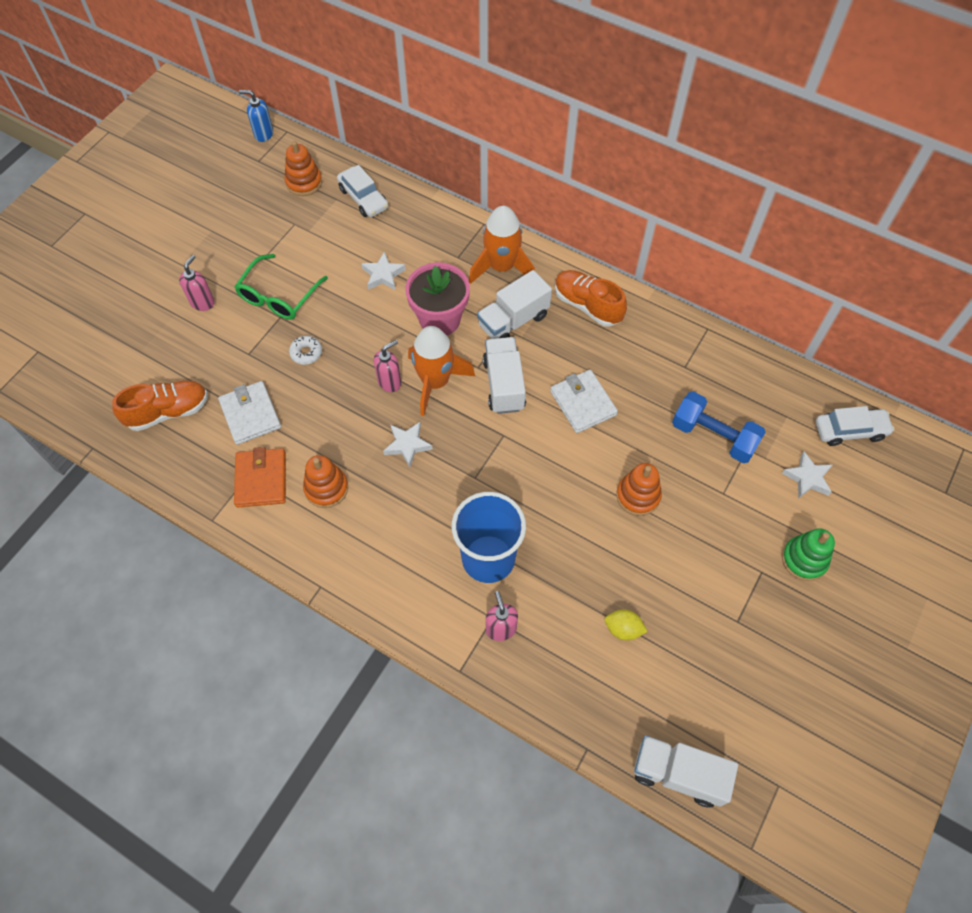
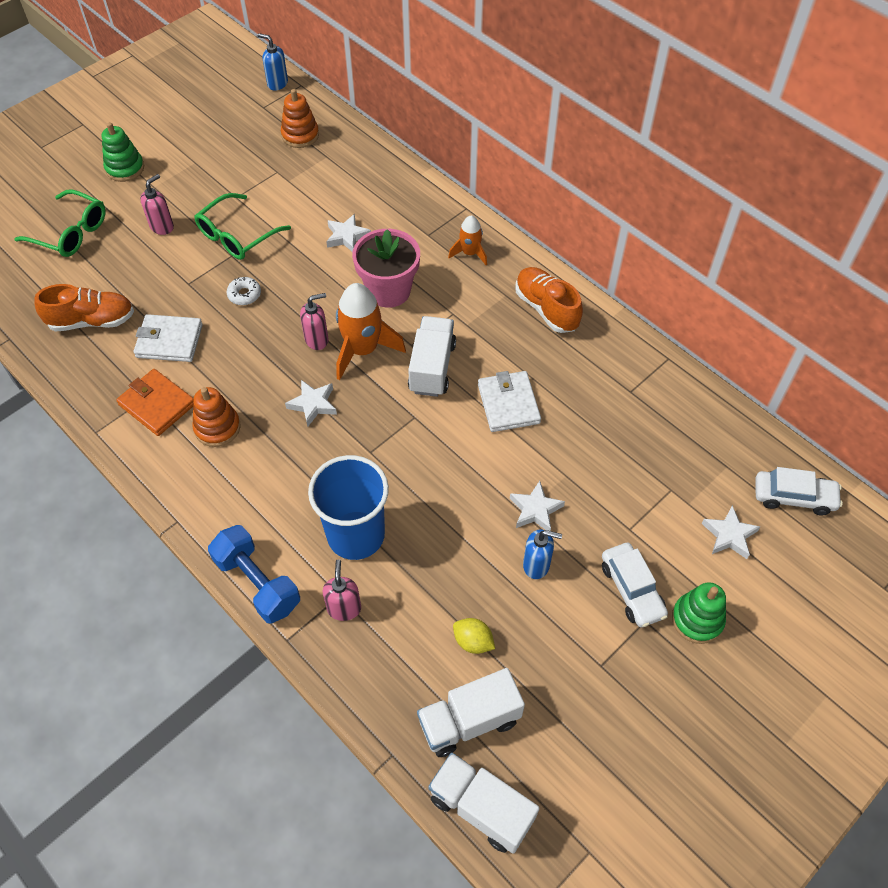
camera: 15 degrees right, 5 degrees down
white wallet [218,381,281,445] -> white wallet turned 75 degrees counterclockwise [134,314,203,362]
orange wallet [234,447,286,507] -> orange wallet turned 60 degrees counterclockwise [116,369,194,436]
white car [337,165,388,217] -> white car moved to [602,543,668,627]
orange rocket [469,206,535,284] -> orange rocket [448,215,487,265], size x0.56
white truck [477,270,552,339] -> white truck moved to [417,668,525,757]
orange stacking toy [616,463,662,516] -> white star [510,481,565,531]
blue dumbbell [672,391,766,463] -> blue dumbbell moved to [208,525,300,624]
none -> green glasses [14,189,106,257]
none -> green stacking toy [102,122,144,182]
none -> blue soap dispenser [523,529,562,579]

